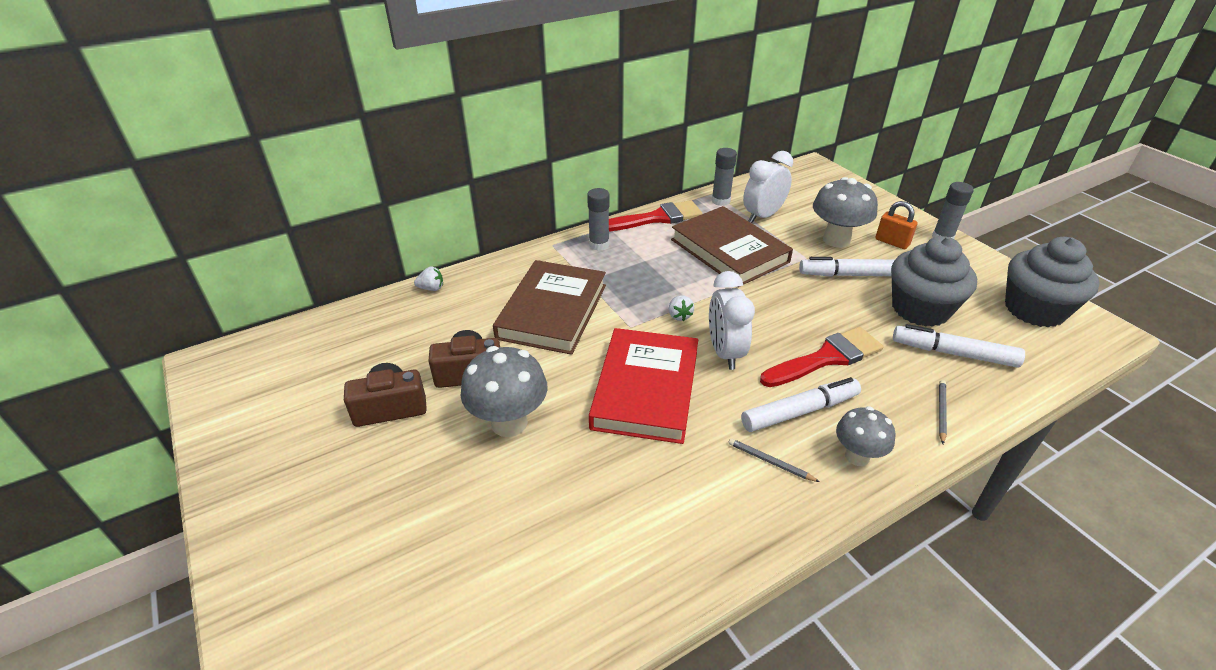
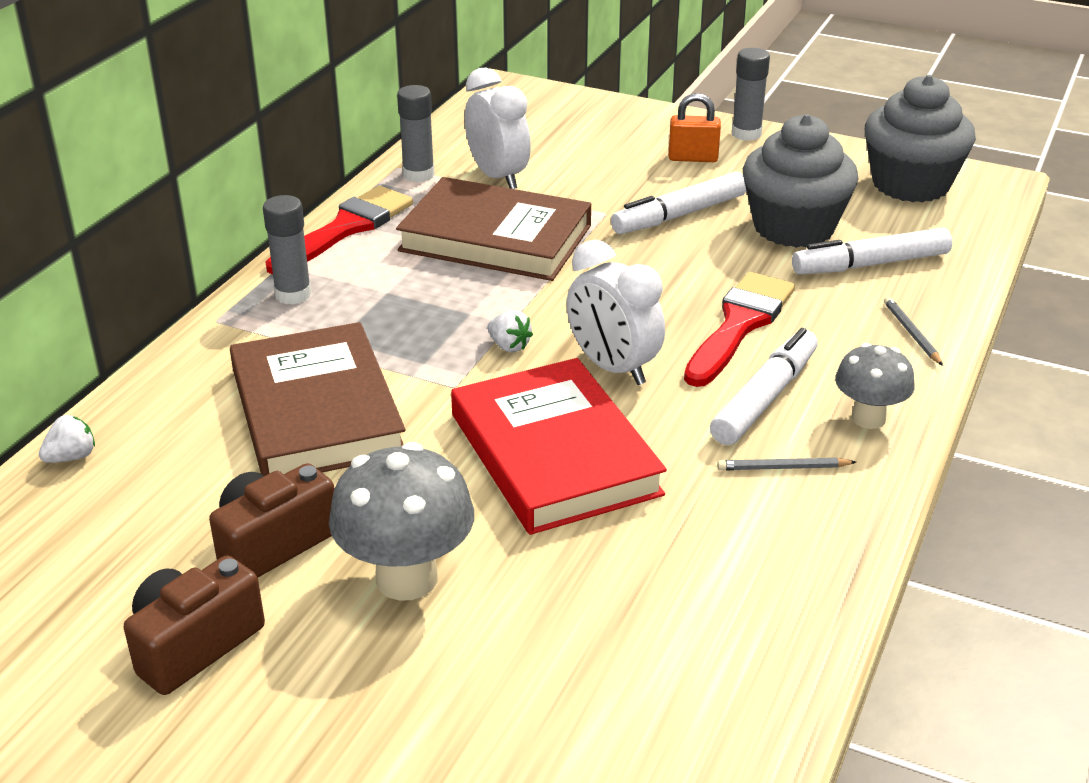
camera: 35 degrees left, 5 degrees down
white clock [743,151,793,223] -> white clock turned 135 degrees clockwise [465,67,531,189]
grey mushroom [813,177,878,248] -> none

